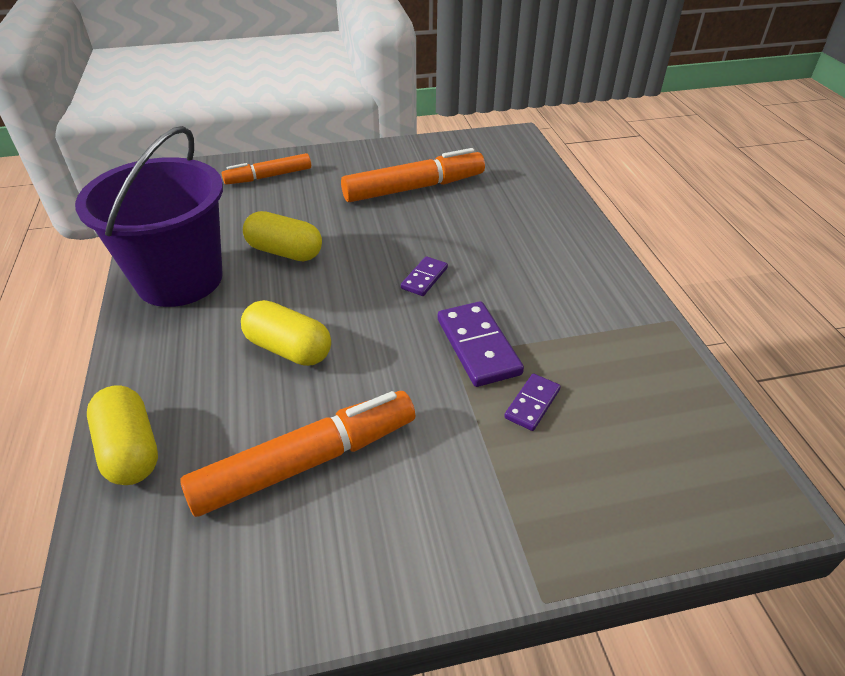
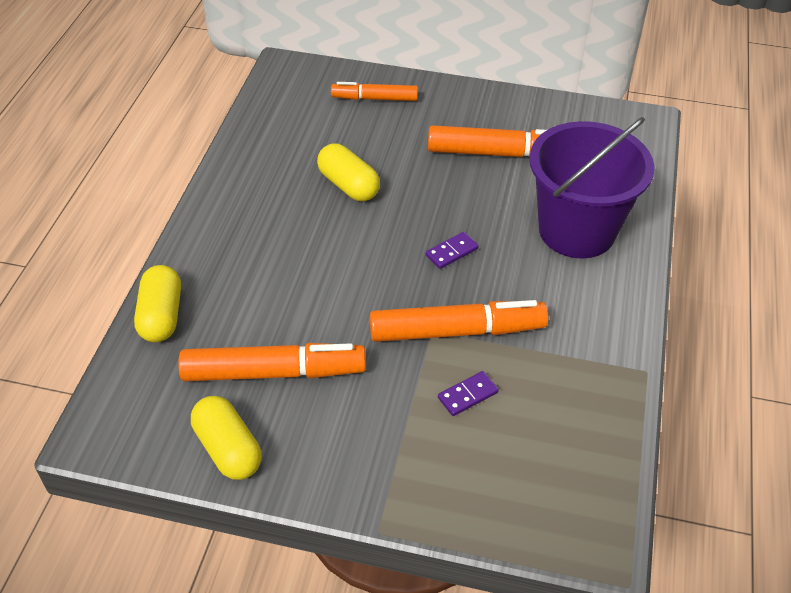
camera: 25 degrees right, 5 degrees up
purple bucket [75,126,223,307] -> purple bucket moved to [529,117,655,258]
yellow capsule [241,300,331,366] -> yellow capsule moved to [191,396,262,480]
purple domino [438,301,524,387] -> orange marker [370,300,548,342]

